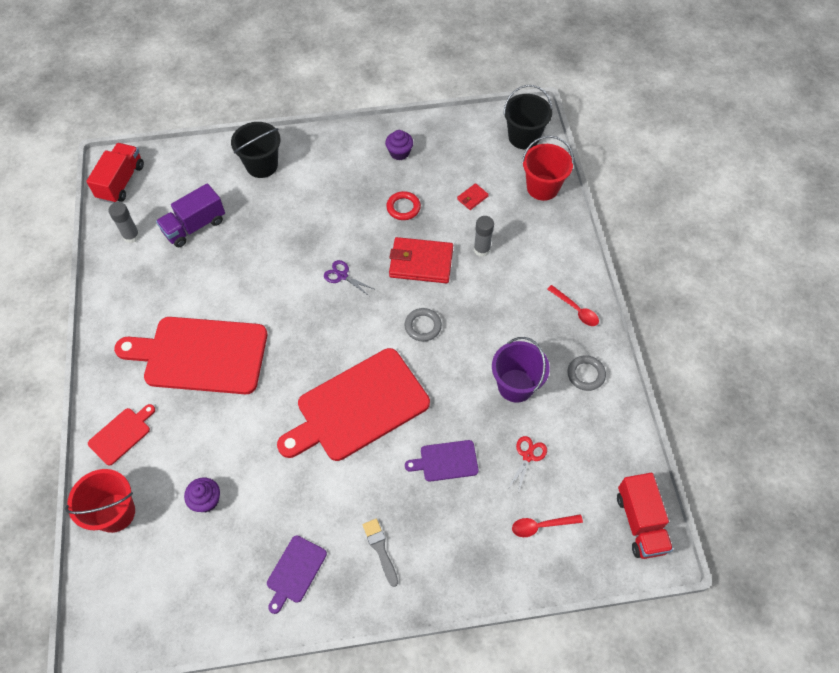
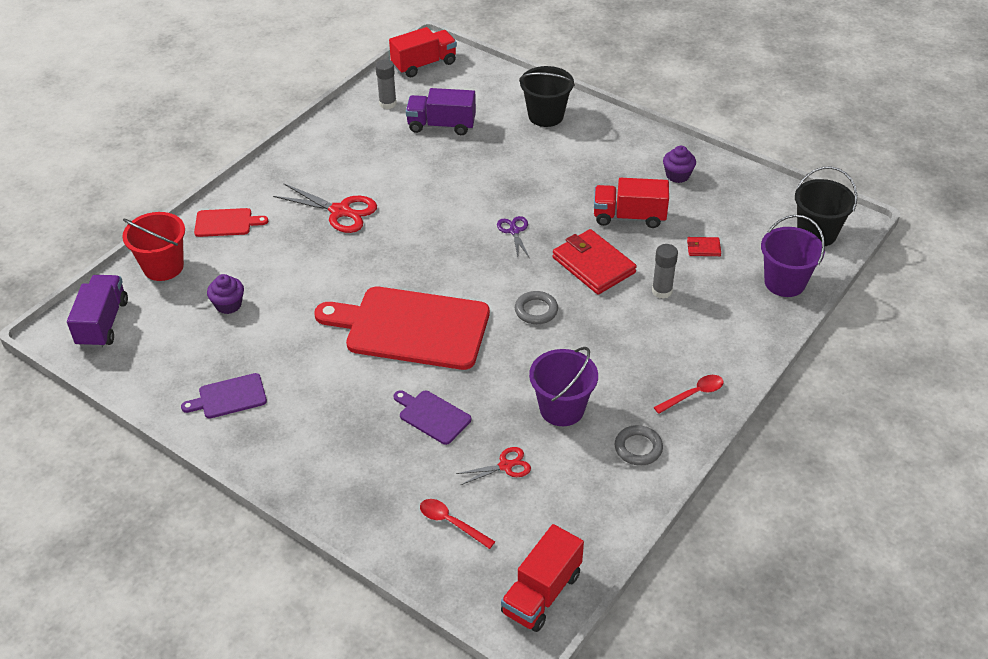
camera: 45 degrees right, 15 degrees down
red cutting board [114,317,267,394] -> red scissors [273,183,377,233]
grey brush [363,519,398,587] -> none
red ring [386,191,421,220] -> red truck [594,178,669,228]
red bucket [522,136,574,201] -> purple bucket [761,215,825,297]
red spoon [547,285,599,326] -> red spoon turned 120 degrees counterclockwise [654,375,724,414]
none -> purple truck [67,275,128,348]

